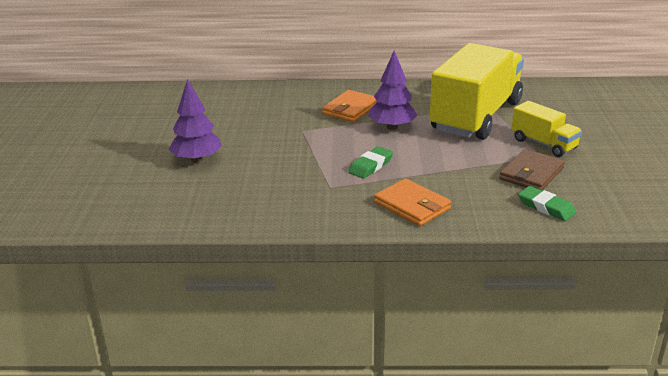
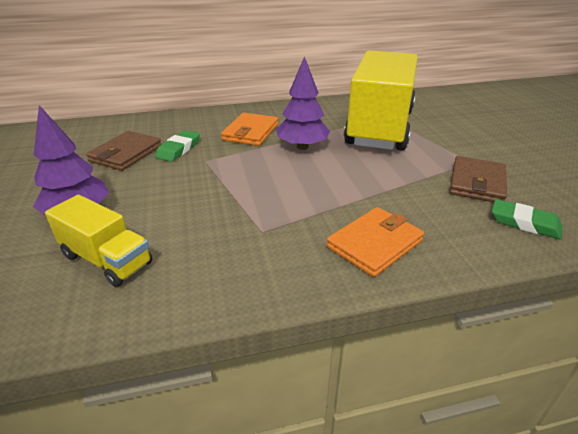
camera: 15 degrees left, 5 degrees up
green eraser [348,146,393,179] -> green eraser moved to [155,130,200,162]
orange wallet [374,178,451,226] -> orange wallet turned 75 degrees counterclockwise [327,207,424,277]
yellow truck [512,101,582,157] -> yellow truck moved to [45,195,152,287]
none -> brown wallet [86,131,162,171]

